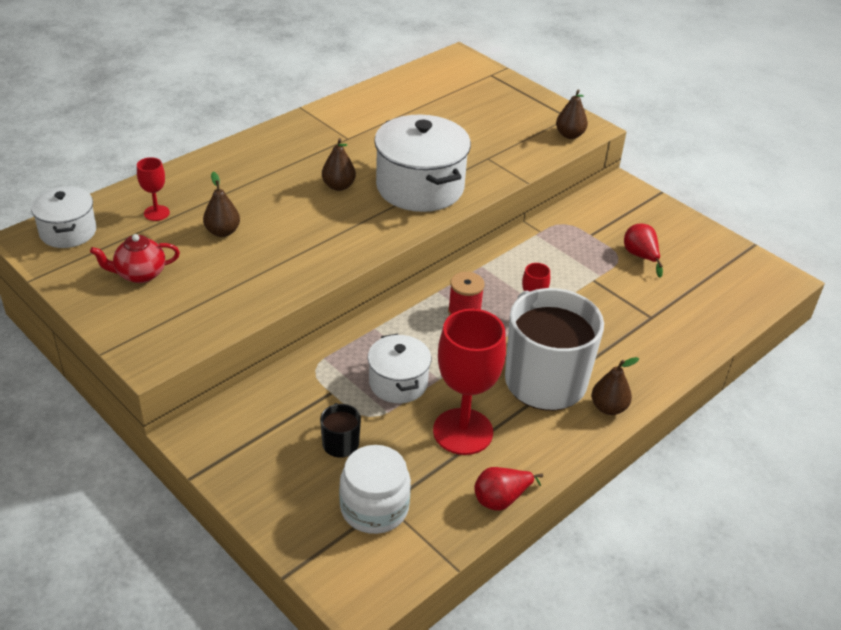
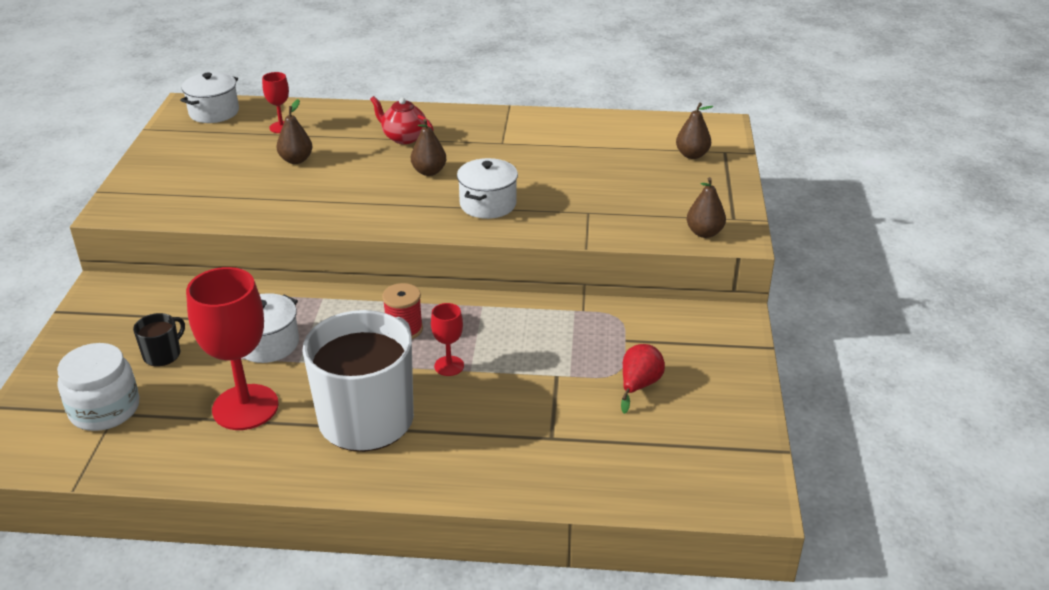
camera: 50 degrees right, 5 degrees down
red teapot [90,234,180,283] -> red teapot moved to [370,96,433,144]
white pot [374,114,471,212] -> white pot [457,158,518,219], size x0.58
red pear [474,467,543,511] -> none
brown pear [592,357,639,415] -> brown pear moved to [676,103,713,159]

